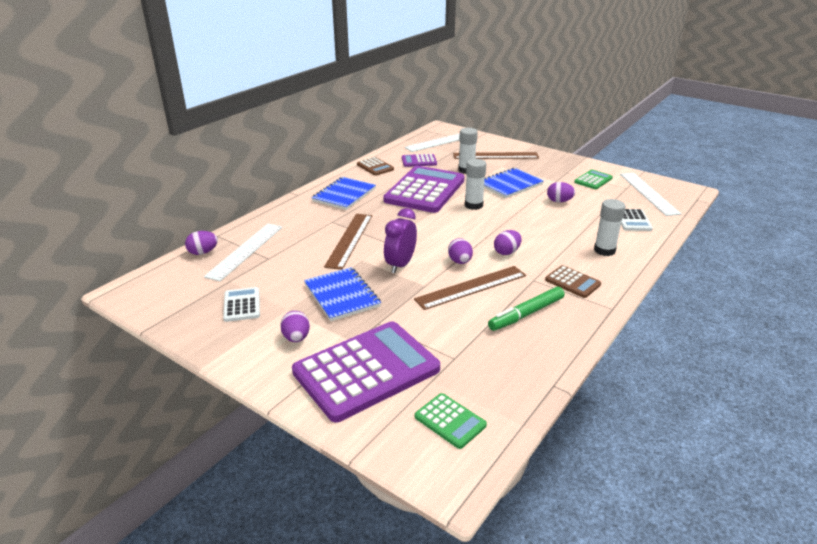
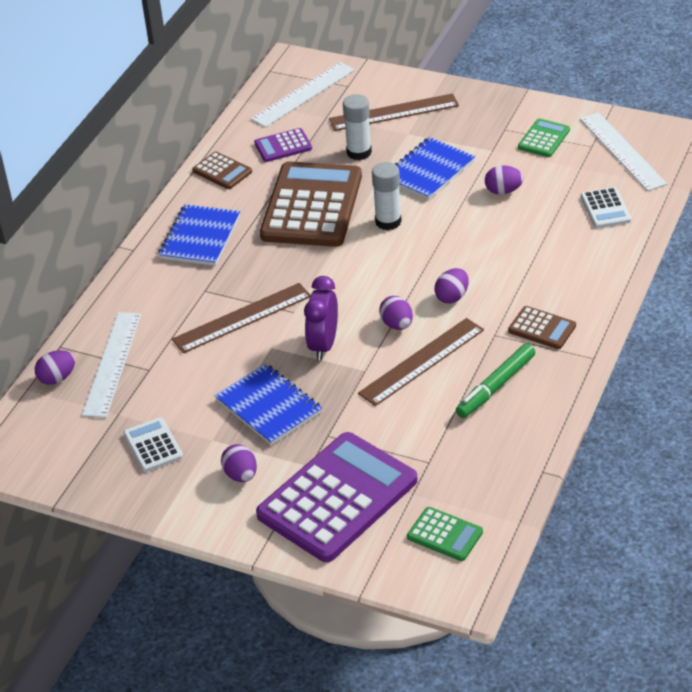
camera: 10 degrees left, 10 degrees up
brown ruler [324,214,372,270] -> brown ruler turned 60 degrees clockwise [172,283,311,353]
purple calculator [383,166,465,213] -> brown calculator [260,161,362,247]
white glue stick [594,199,625,256] -> none

